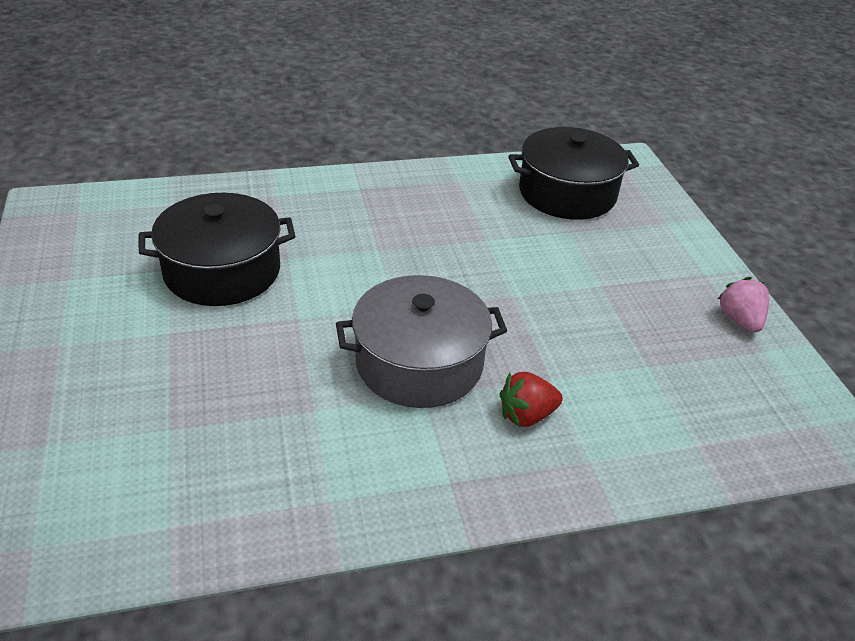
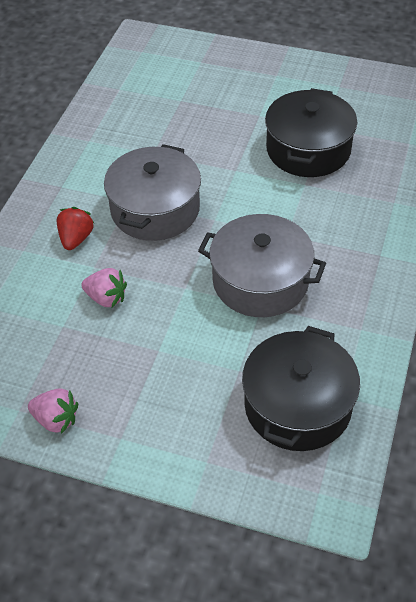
camera: 125 degrees right, 10 degrees up
none -> pink strawberry [81,268,127,307]
none -> grey pot [198,214,326,317]

